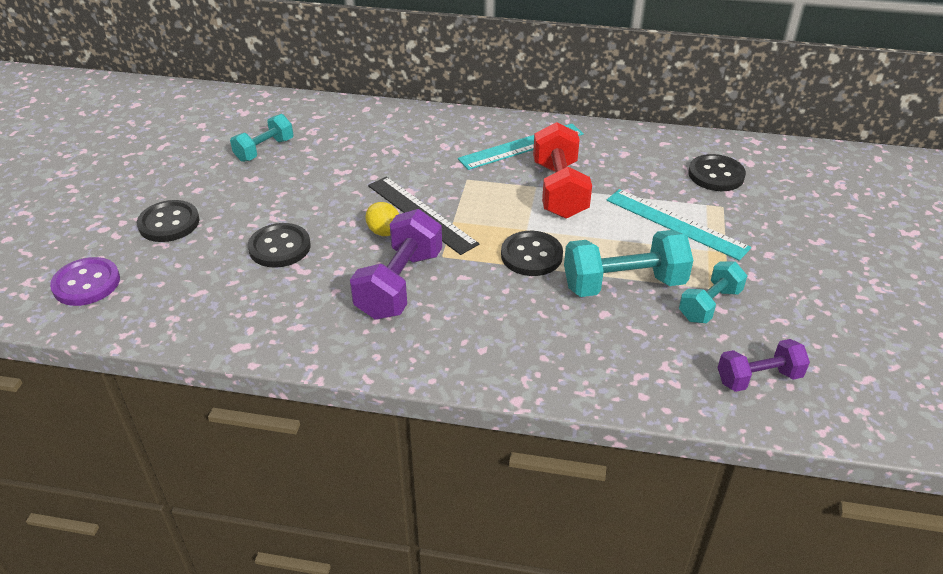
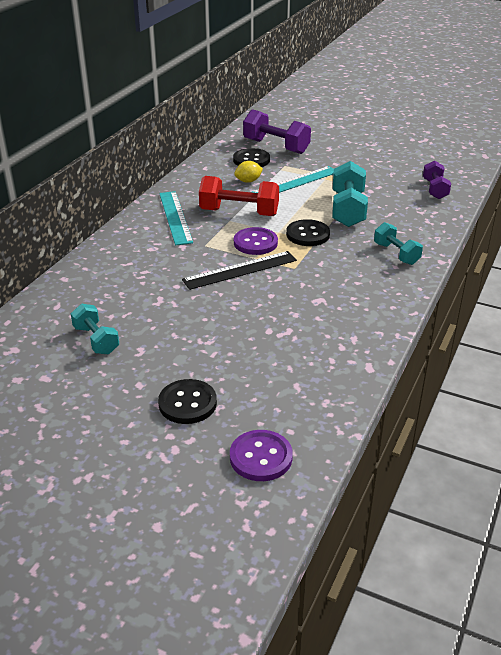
camera: 75 degrees left, 5 degrees down
black button [248,223,310,268] -> none
purple dumbbell [350,209,442,320] -> purple dumbbell moved to [243,109,311,154]
yellow lemon [365,202,399,236] -> yellow lemon moved to [234,161,263,183]
turquoise dumbbell [679,261,747,323] -> turquoise dumbbell moved to [374,222,423,265]
none -> purple button [234,227,278,255]

